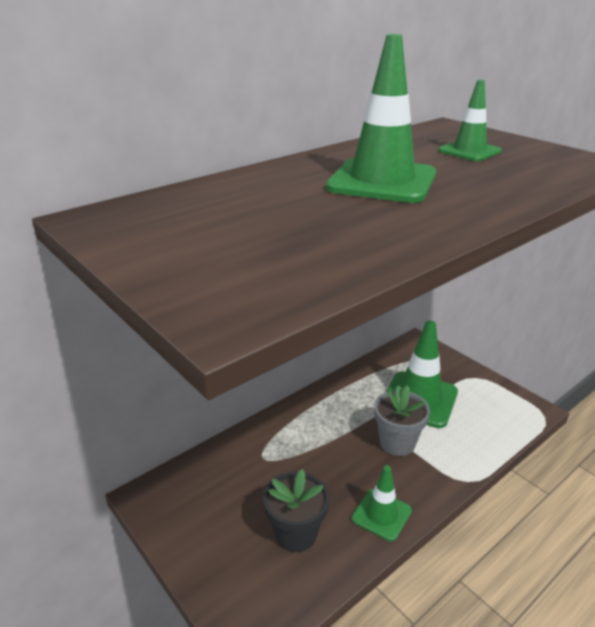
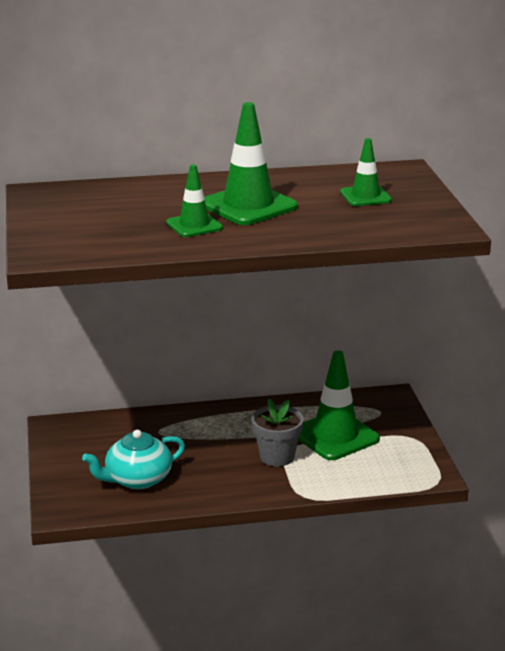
camera: 30 degrees right, 5 degrees down
black flower pot [263,469,329,552] -> turquoise teapot [82,430,185,489]
green traffic cone [352,465,412,541] -> green traffic cone moved to [166,165,223,237]

